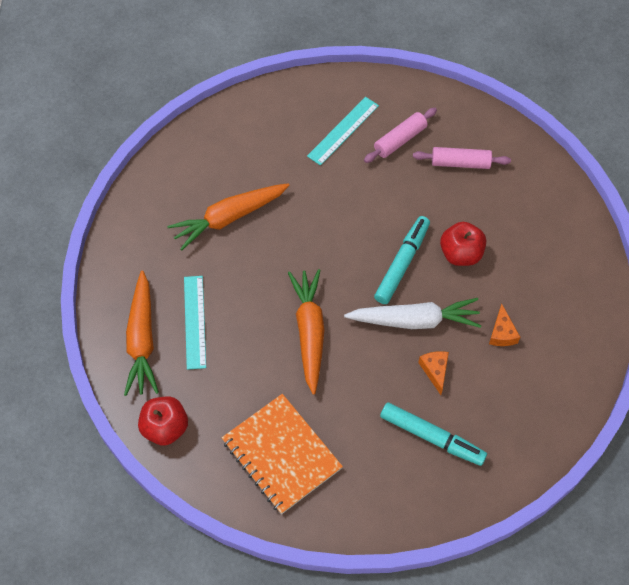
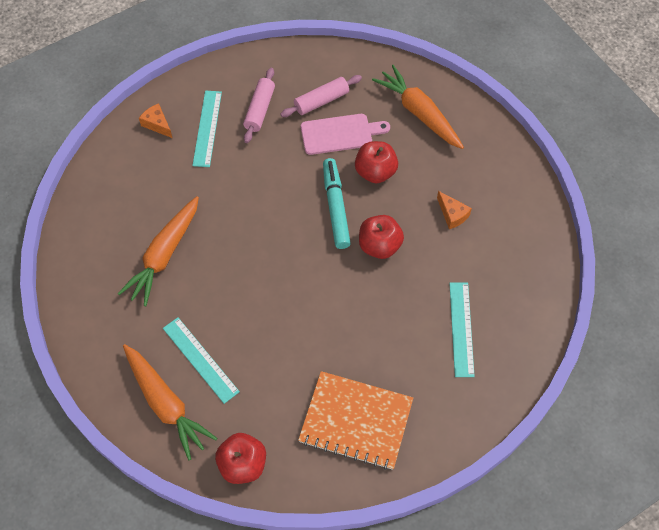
camera: 35 degrees left, 0 degrees up
orange carrot [288,269,324,395] -> orange carrot moved to [372,65,464,149]
white carrot [344,298,481,329] -> red apple [359,215,404,259]
turquoise marker [380,402,487,466] -> turquoise ruler [449,282,475,377]
orange cheese [418,351,449,395] -> orange cheese moved to [139,103,172,138]
none -> pink cutting board [301,114,390,155]

